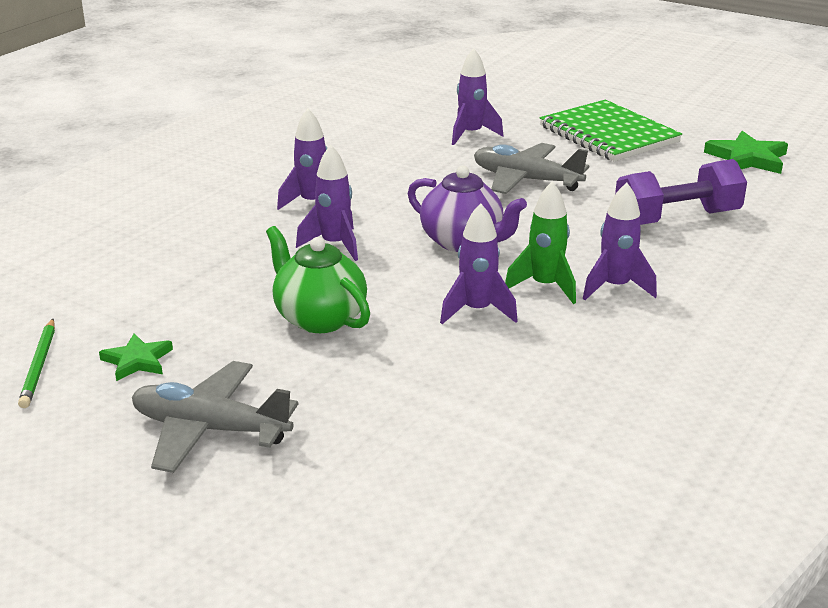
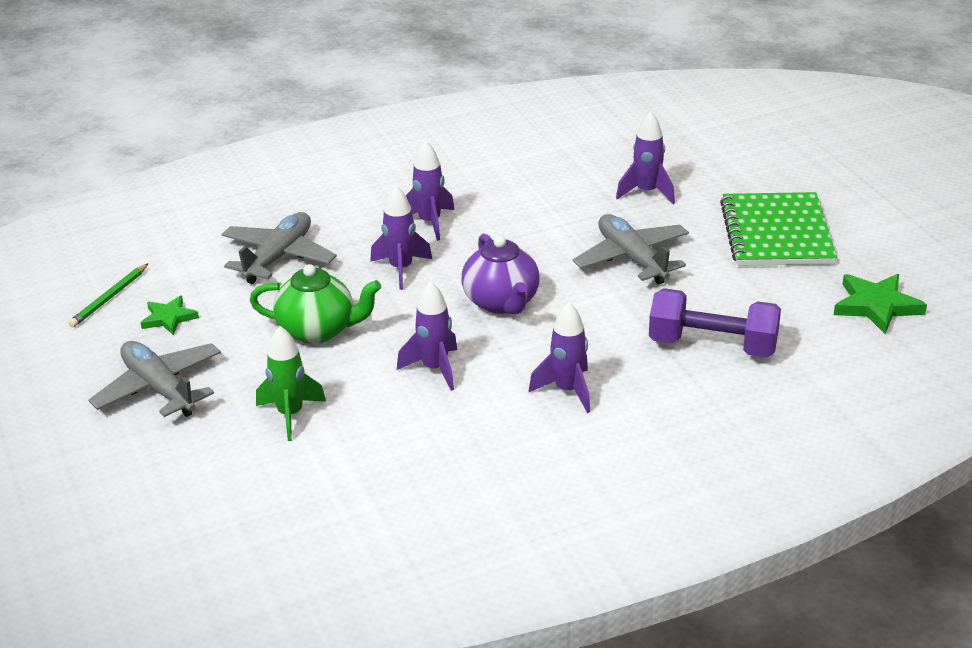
camera: 35 degrees right, 5 degrees up
green teapot [266,226,370,333] -> green teapot turned 105 degrees clockwise [250,264,381,344]
green rocket [505,181,576,304] -> green rocket moved to [256,326,326,441]
none -> grey plane [221,212,337,284]

